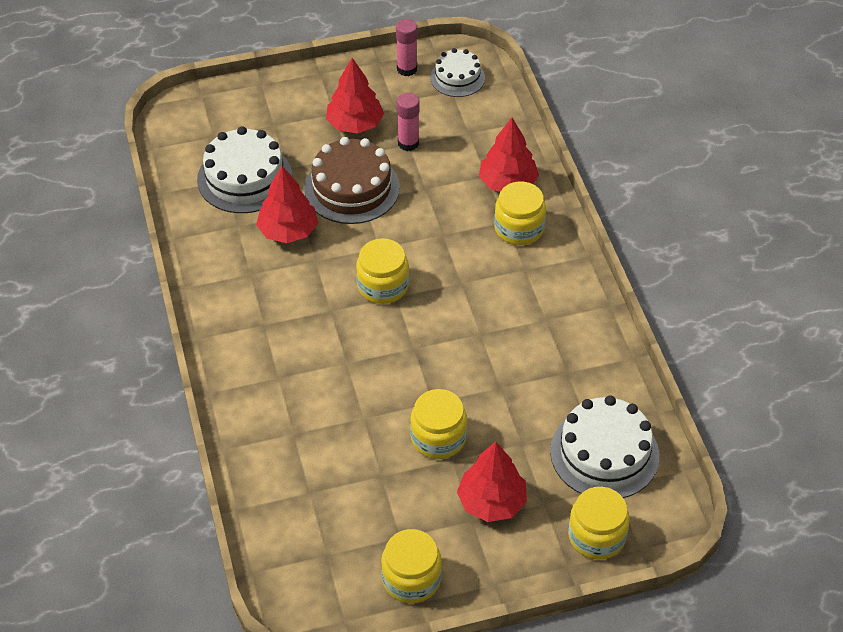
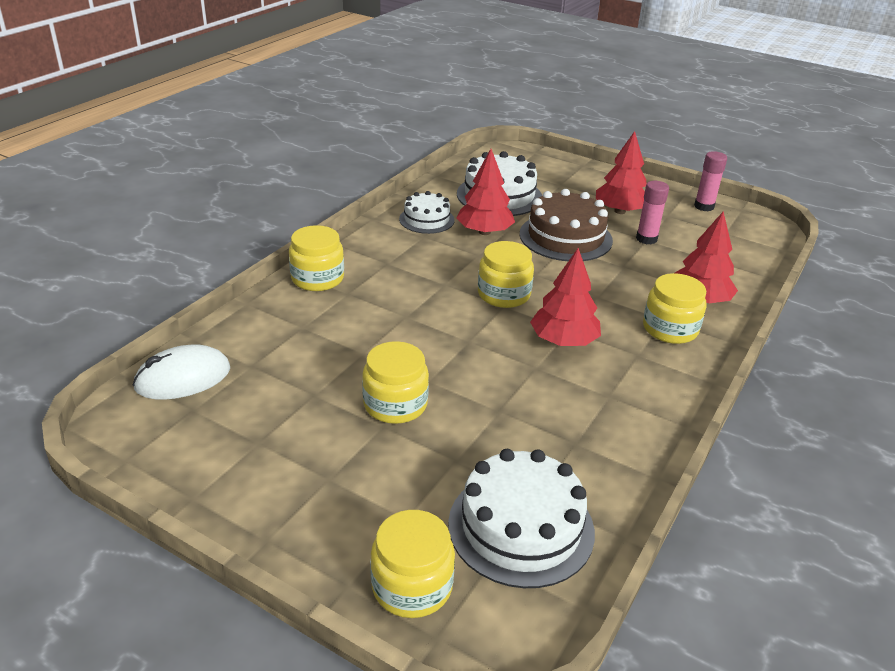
camera: 45 degrees right, 15 degrees down
yellow jar [381,529,442,603] -> yellow jar moved to [289,225,344,291]
white cake [430,48,485,97] -> white cake moved to [399,191,455,234]
red tree [457,442,527,522] -> red tree moved to [530,248,601,346]
none -> white mouse [133,345,230,400]

